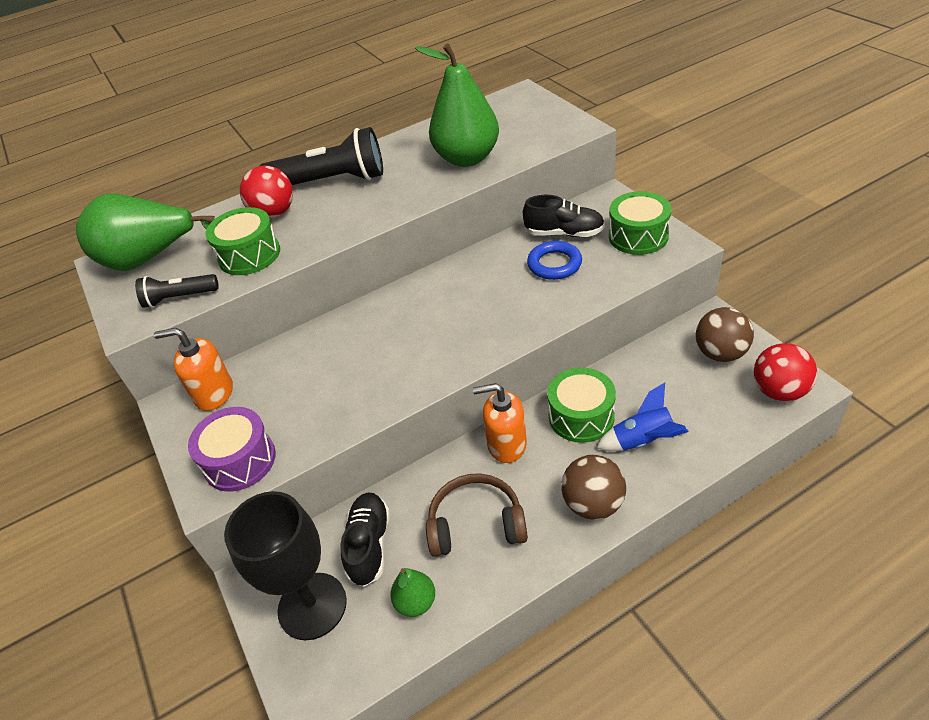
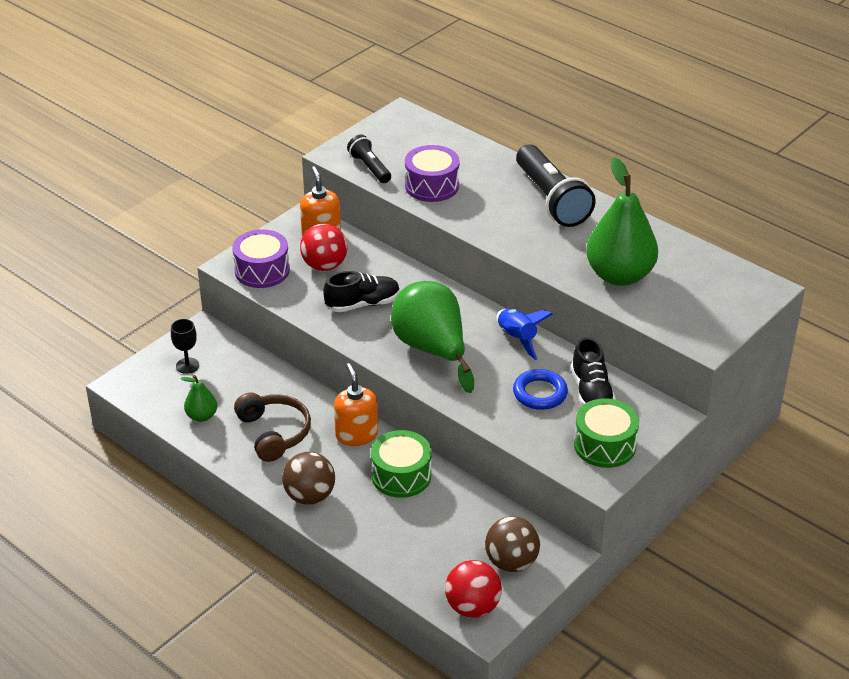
camera: 65 degrees right, 5 degrees down
green pear [76,193,215,271] -> green pear moved to [391,281,474,393]
green drum [205,207,280,275] -> purple drum [405,145,460,202]
black goblet [224,491,347,640] -> black goblet [171,319,199,374], size x0.46
red ball [240,166,293,218] -> red ball moved to [300,224,347,271]
black shoe [341,493,390,587] -> black shoe moved to [323,271,400,312]
blue rocket [596,382,689,451] -> blue rocket moved to [497,308,553,360]

